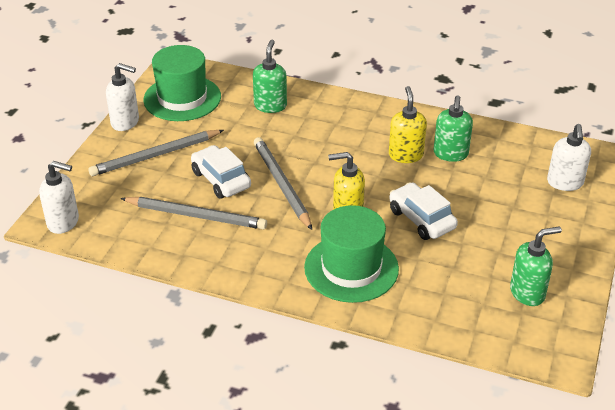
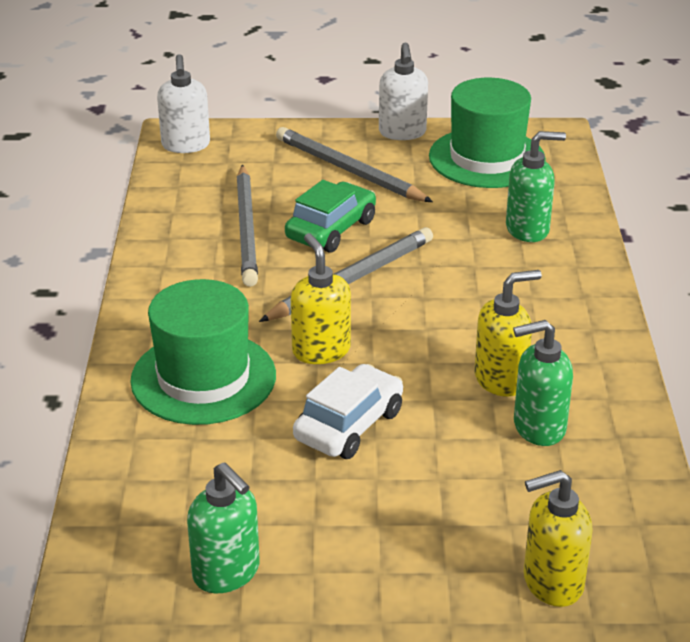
camera: 70 degrees right, 5 degrees down
white car [191,145,251,199] -> green car [285,180,376,253]
white soap dispenser [547,124,591,191] -> yellow soap dispenser [524,470,593,607]

